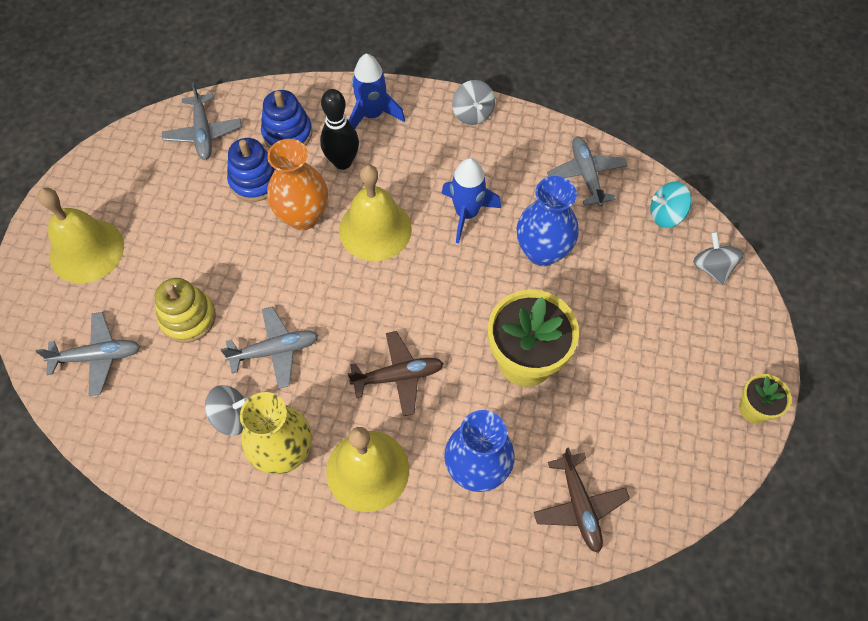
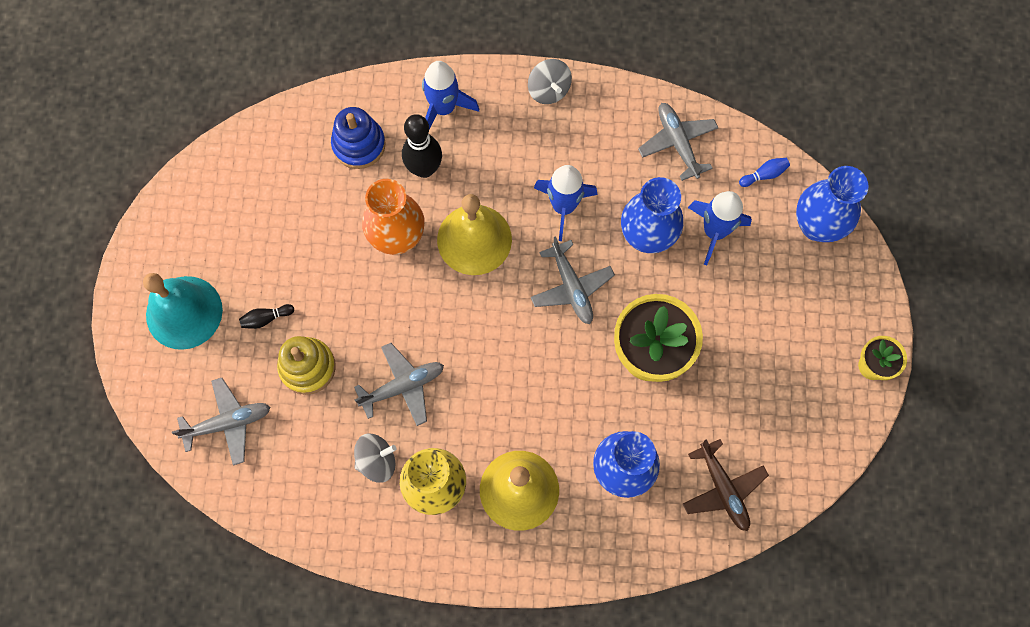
camera: 10 degrees left, 10 degrees up
yellow bell [37,188,124,283] -> turquoise bell [143,273,223,350]
grey plane [162,83,242,160] -> grey plane moved to [531,236,615,324]
blue stacking toy [227,138,275,202] -> none
brown plane [348,331,444,416] -> none
turquoise spinning top [650,182,692,228] -> blue bowling pin [739,158,790,187]
grey spinning top [693,231,744,285] -> blue vase [796,166,869,242]
none -> black bowling pin [239,304,294,329]
none -> blue rocket [688,191,752,265]

